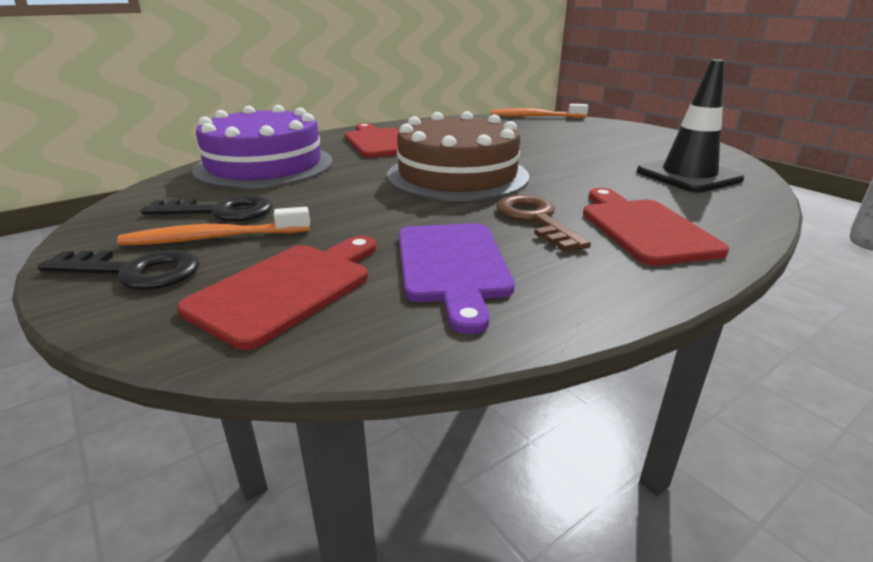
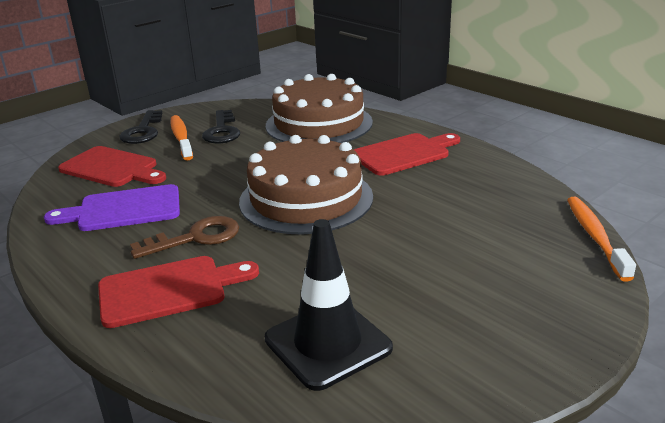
camera: 85 degrees right, 0 degrees up
purple cake [192,105,333,189] -> brown cake [266,74,373,143]

